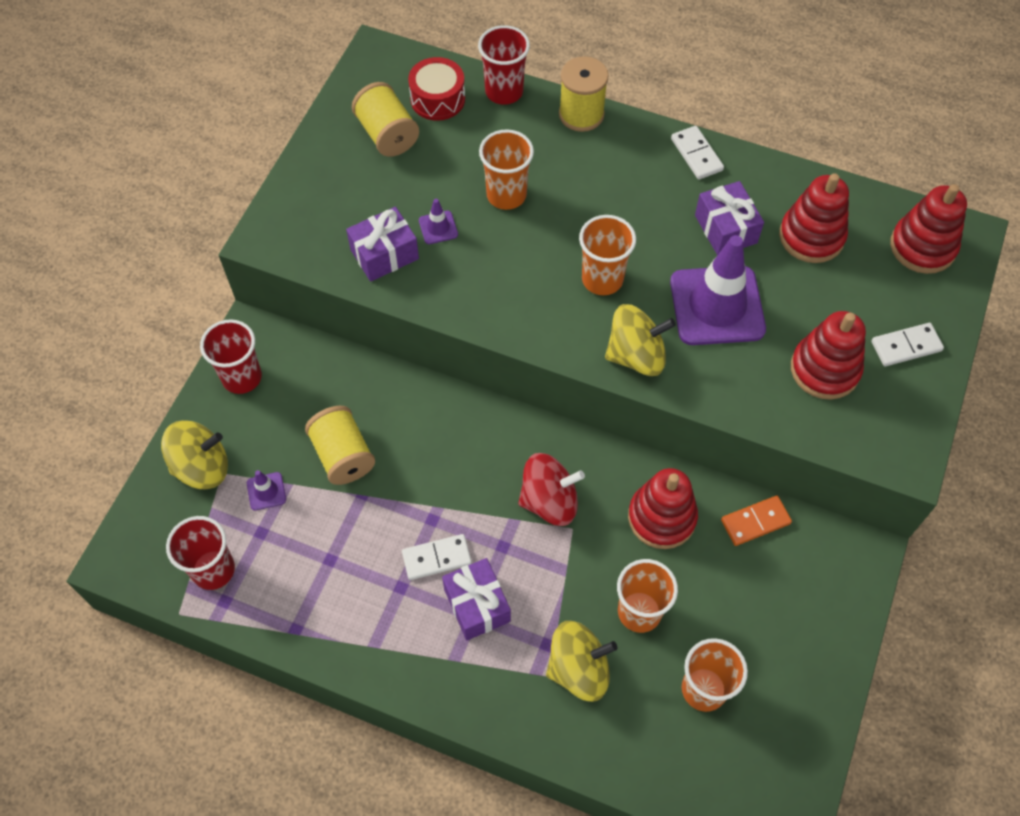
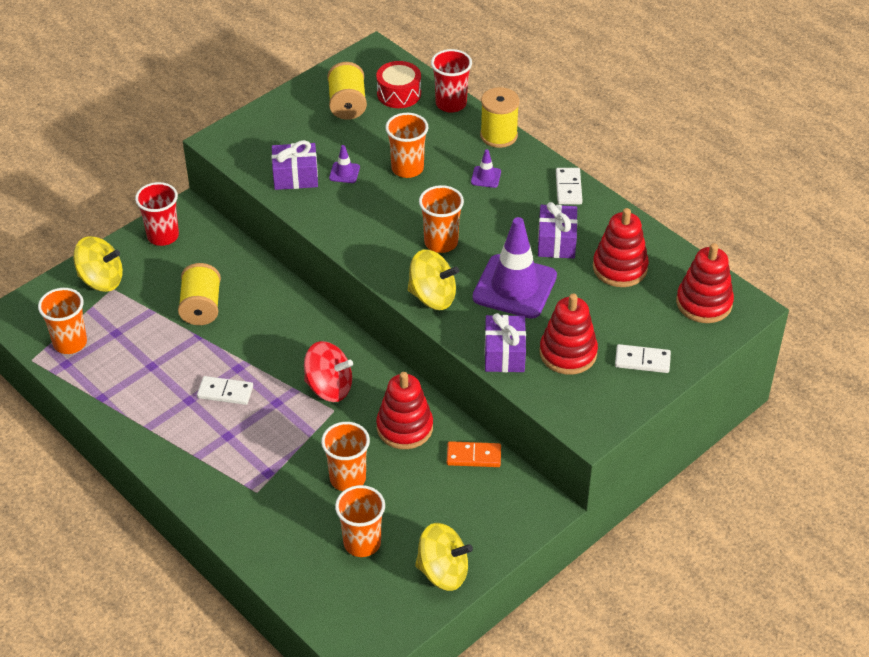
camera: 25 degrees right, 15 degrees down
red cup [166,516,235,590] -> orange cup [38,288,87,354]
purple traffic cone [247,470,286,511] -> purple traffic cone moved to [471,149,501,188]
purple gift [442,558,511,640] -> purple gift moved to [485,313,526,372]
yellow spinning top [546,621,617,702] -> yellow spinning top moved to [415,523,473,591]

